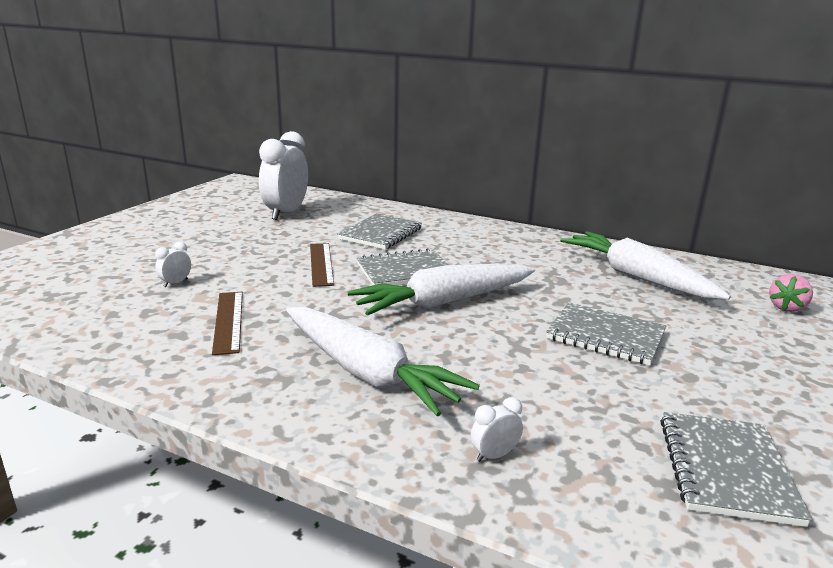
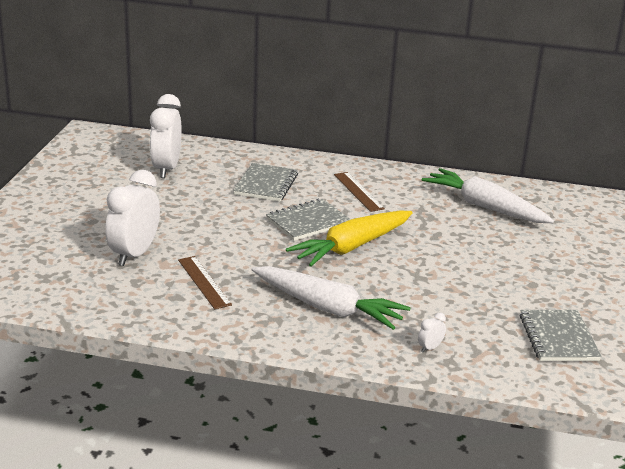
camera: 15 degrees left, 5 degrees up
white clock [155,242,191,287] -> white clock [105,170,160,266], size x2.48
brown ruler [310,243,334,287] -> brown ruler moved to [334,172,385,212]
white carrot [348,264,535,316] -> yellow carrot [286,211,412,267]
grey notebook [546,302,666,366] -> none
pink strawberry [769,274,813,312] -> none

